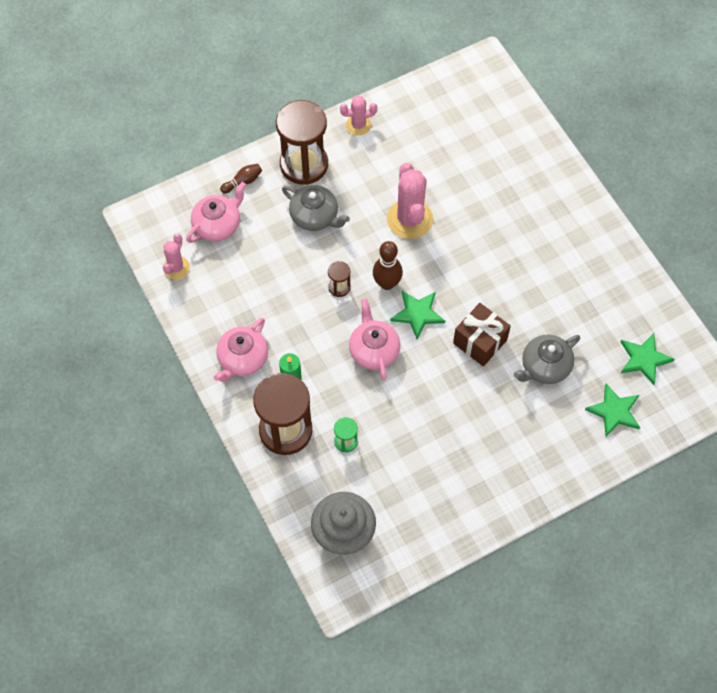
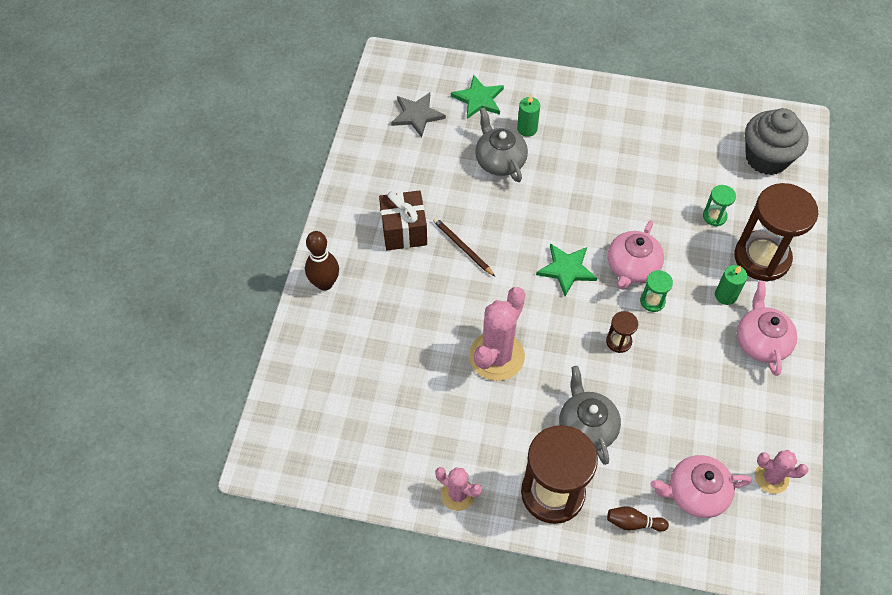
camera: 140 degrees left, 5 degrees down
pink cactus [163,233,190,280] -> pink cactus turned 45 degrees clockwise [755,450,808,494]
pink teapot [214,318,268,382] -> pink teapot turned 75 degrees counterclockwise [737,281,797,376]
brown bowling pin [373,241,403,290] -> brown bowling pin moved to [305,231,339,291]
brown gift [453,303,511,366] -> brown gift moved to [379,190,427,251]
grey teapot [514,335,580,384] -> grey teapot turned 120 degrees counterclockwise [475,107,528,182]
green star [621,333,675,385] -> grey star [391,92,446,138]
none -> brown pencil [433,217,495,276]
none -> green candle [517,95,540,137]
none -> green hourglass [640,270,673,312]

